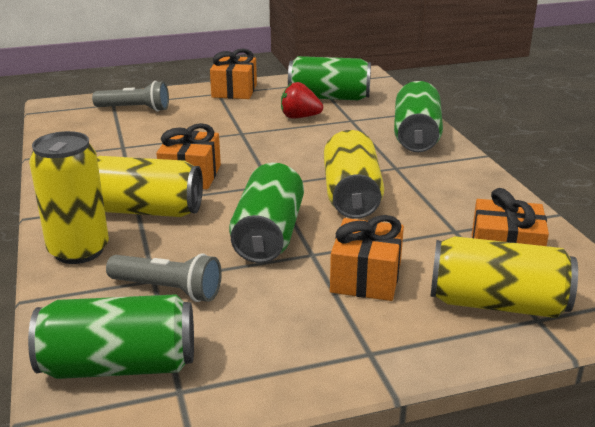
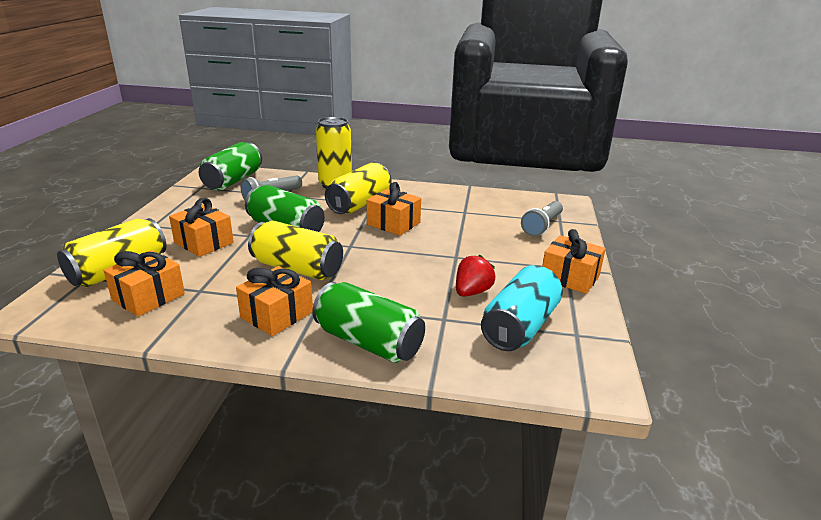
camera: 115 degrees right, 0 degrees up
green can [288,56,371,100] -> turquoise can [481,265,563,351]
none -> orange gift [236,266,313,336]

